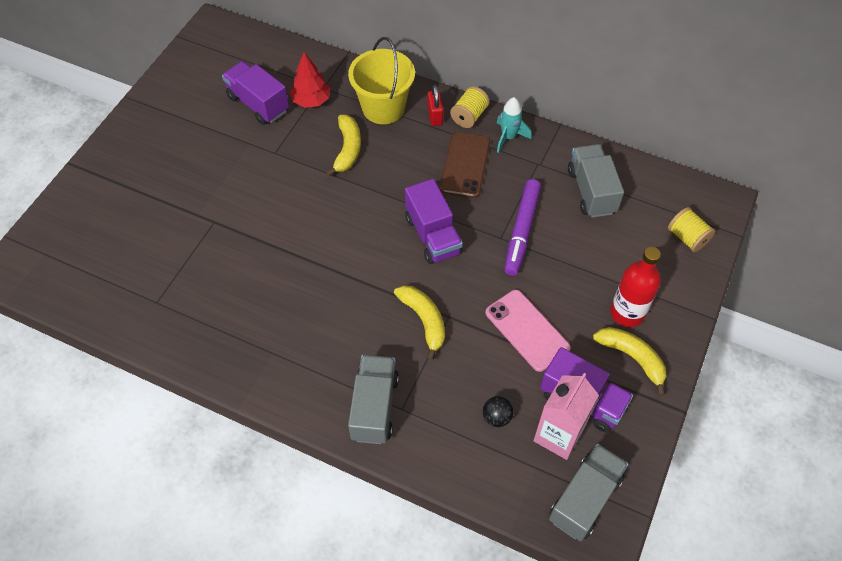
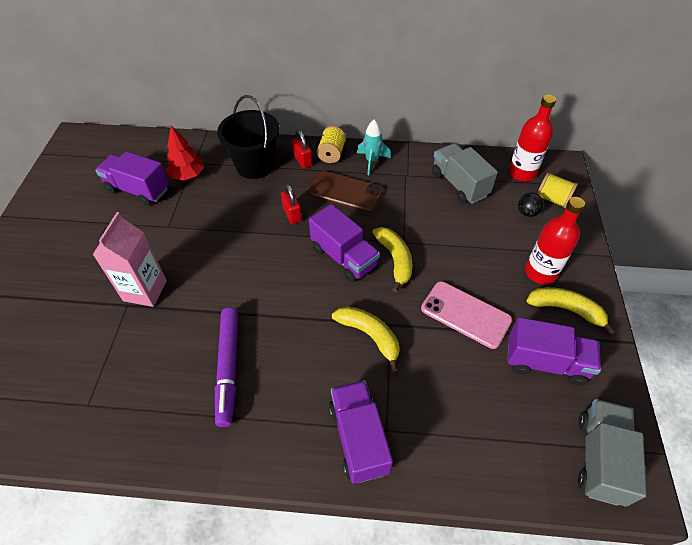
camera: 20 degrees left, 5 degrees down
yellow banana [326,115,361,177] -> yellow banana moved to [372,227,412,292]
yellow bucket [348,37,415,124] -> black bucket [217,95,280,179]
grey truck [348,355,399,444] -> purple truck [329,380,393,484]
brown phone [440,132,490,198] -> brown phone turned 60 degrees counterclockwise [308,171,383,213]
black ball [483,396,513,427] -> black ball moved to [518,193,544,217]
purple marker [504,179,541,276] -> purple marker moved to [215,308,238,427]
pink carton [533,373,599,460] -> pink carton moved to [93,212,167,307]
none -> red padlock [281,184,302,224]
none -> red bottle [509,95,556,181]

